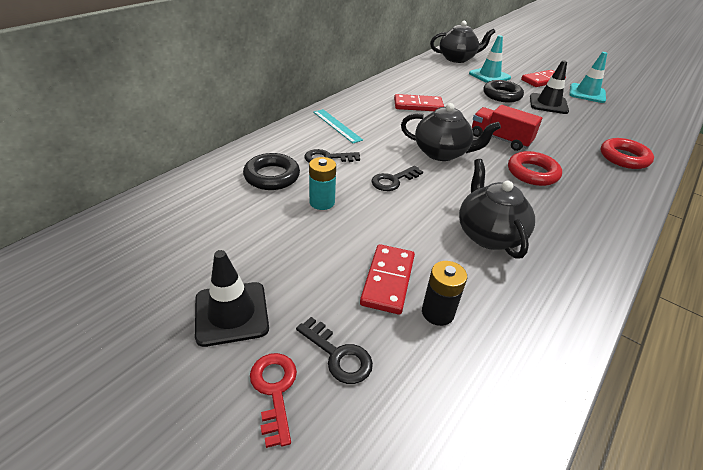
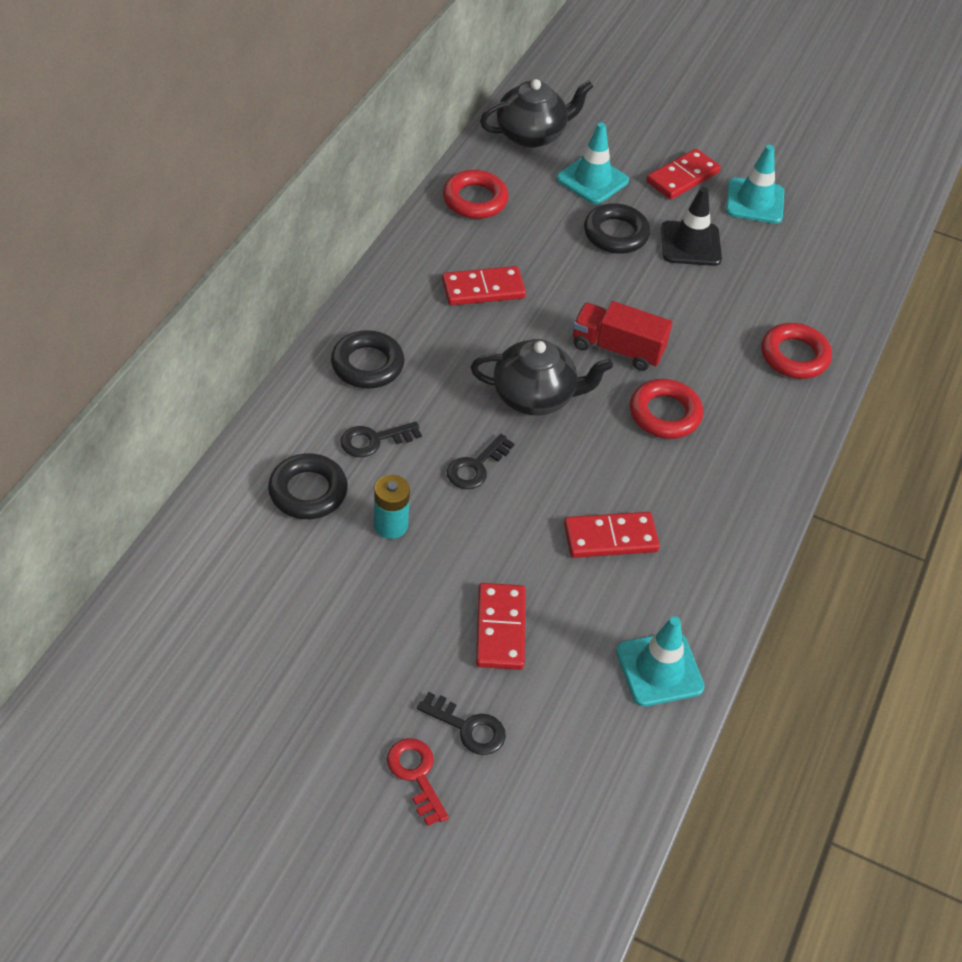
camera: 15 degrees left, 10 degrees up
black traffic cone [195,250,269,347] -> none
turquoise ruler [313,109,363,143] -> black ring [331,330,404,389]
black battery [422,261,467,326] -> none
black teapot [459,159,535,259] -> red domino [564,512,660,558]
none -> red ring [443,170,508,219]
none -> turquoise traffic cone [616,616,705,706]

